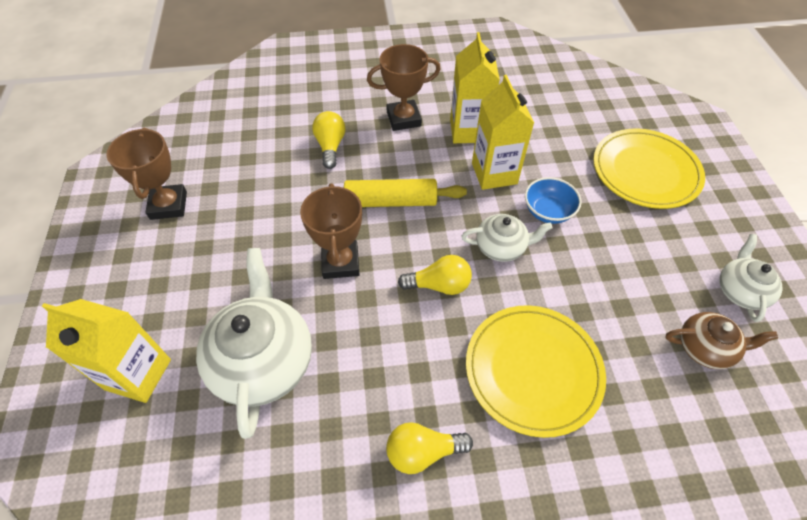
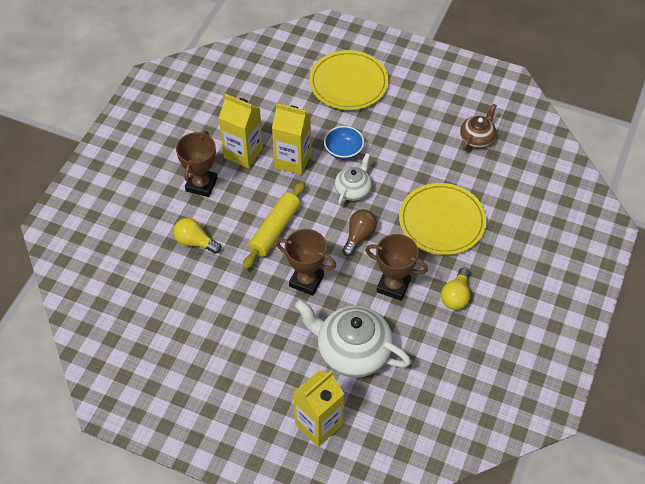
camera: 60 degrees left, 0 degrees up
brown trophy [106,128,187,220] -> brown trophy moved to [365,234,428,301]
yellow light bulb [398,255,472,295] -> brown light bulb [342,209,377,256]
white teapot [719,234,783,322] -> none

